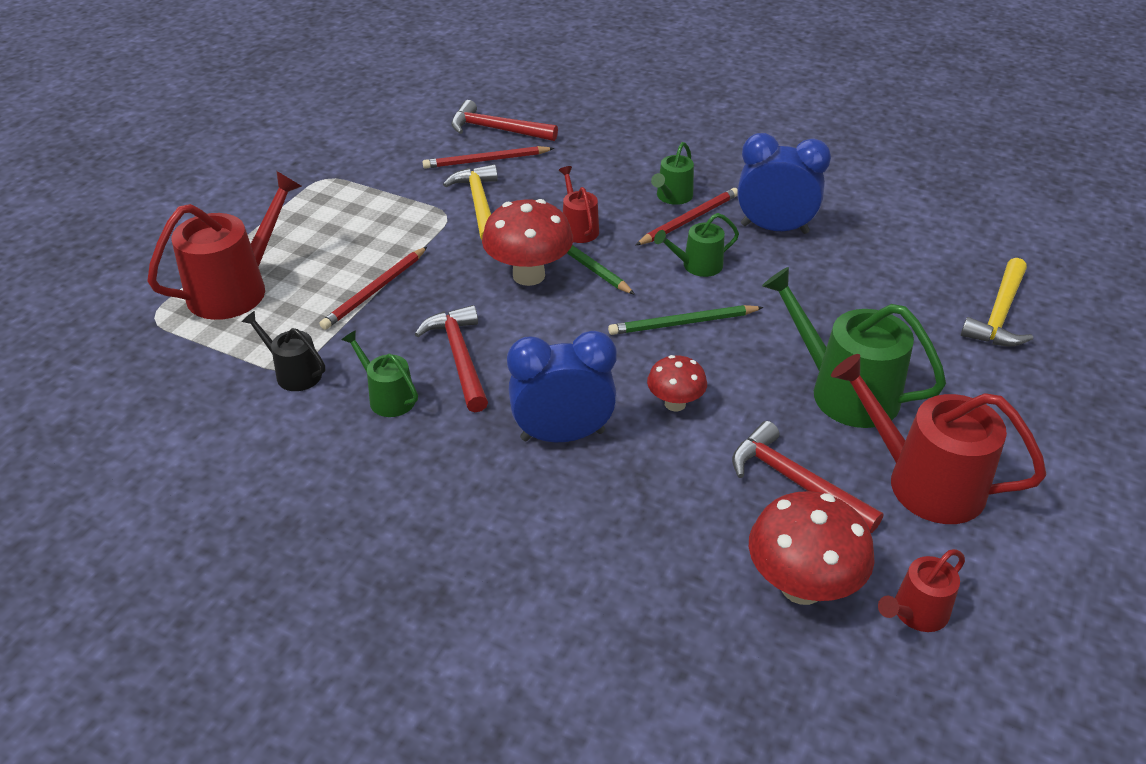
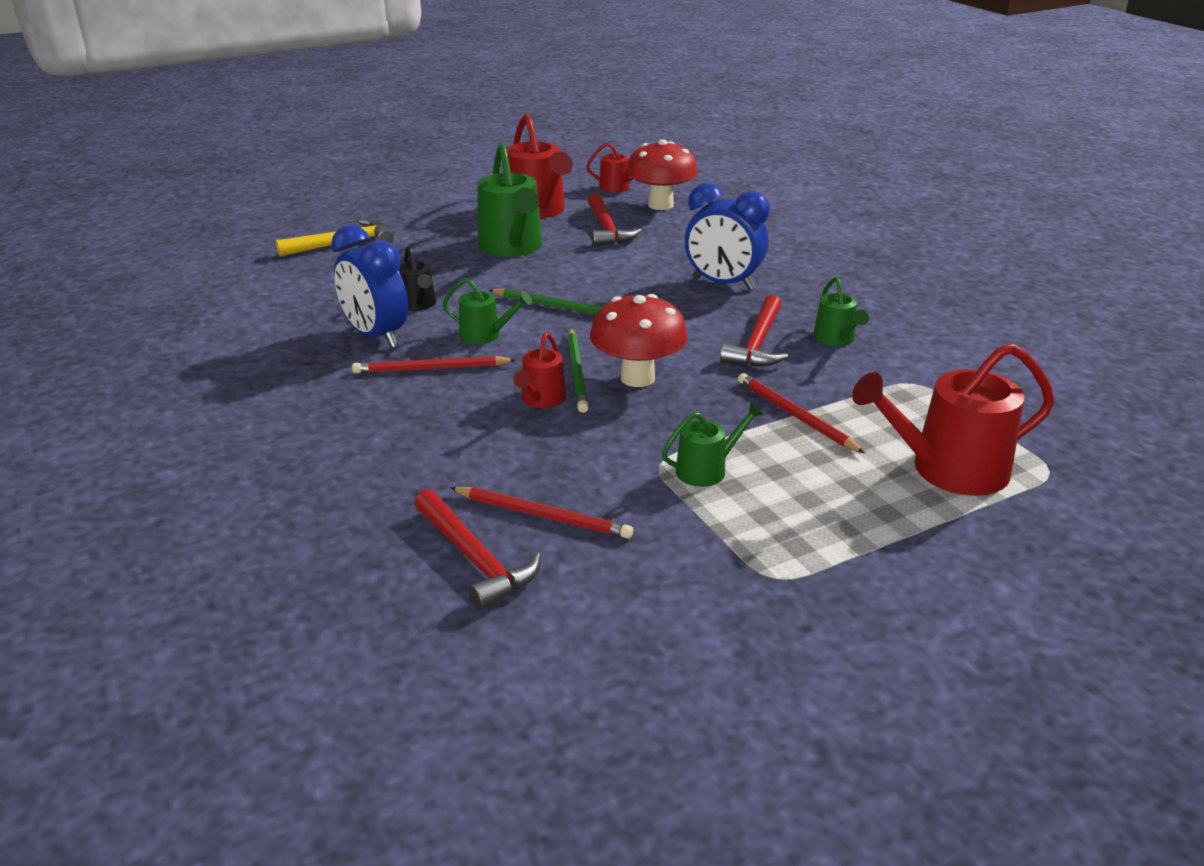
camera: 145 degrees left, 10 degrees down
black watering can [242,311,325,391] -> black watering can moved to [399,246,436,311]
red pencil [320,247,427,330] -> red pencil turned 105 degrees counterclockwise [738,373,865,453]
yellow hammer [443,164,498,240] -> none
red mushroom [647,355,707,411] -> none
green watering can [651,142,694,205] -> green watering can moved to [662,402,764,487]

